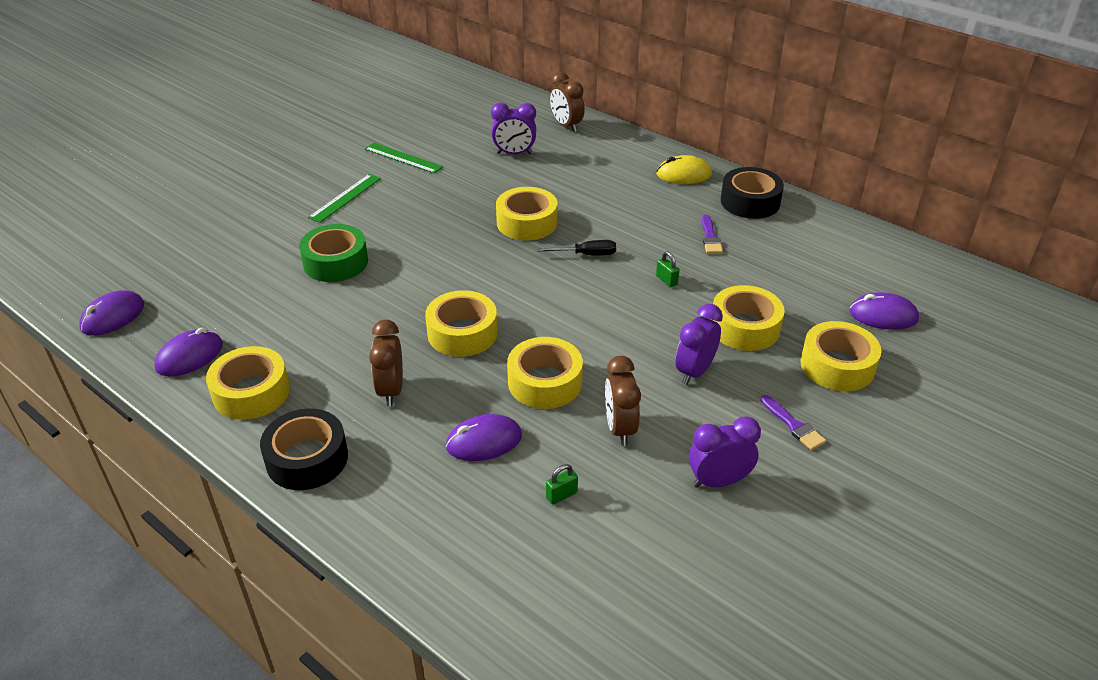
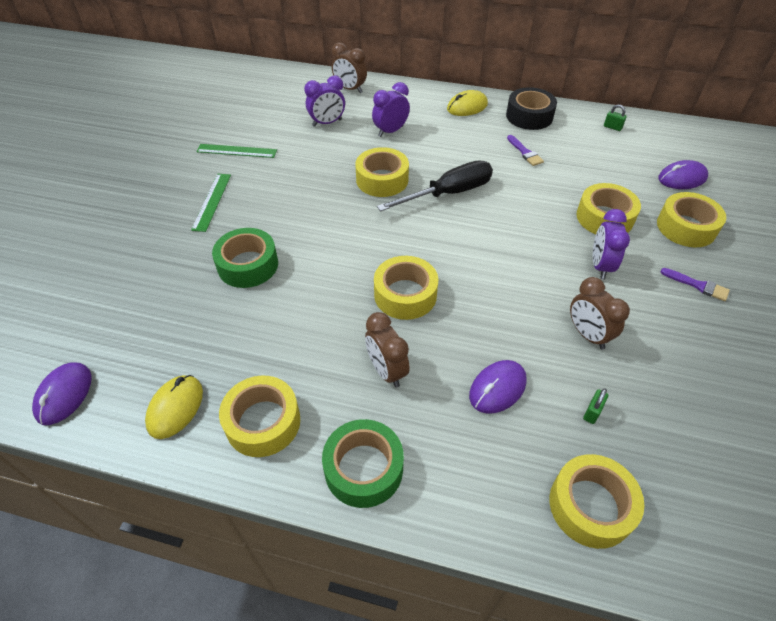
camera: 25 degrees left, 10 degrees up
purple mouse [155,328,223,376] -> yellow mouse [145,375,203,439]
black tape [260,409,348,490] -> green tape [322,419,404,508]
yellow tape [507,337,583,409] -> yellow tape moved to [550,454,644,549]
black screwdriver [537,240,616,255] -> black screwdriver [377,160,493,211], size x1.89
green padlock [656,251,680,287] -> green padlock moved to [604,105,627,131]
purple clock [689,416,761,488] -> purple clock moved to [372,82,410,137]

